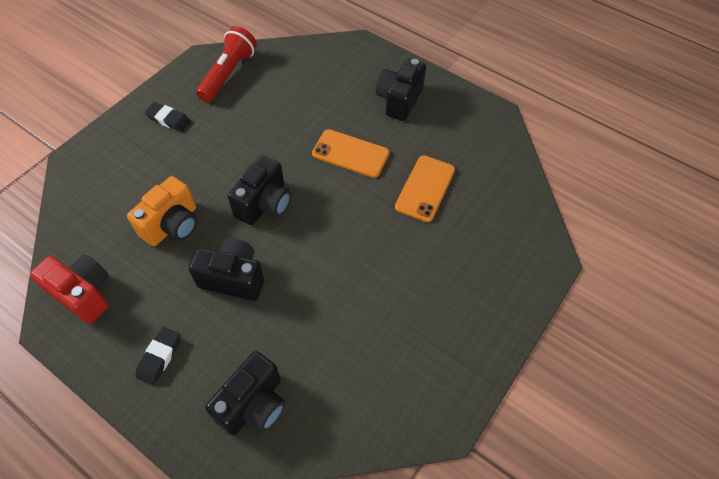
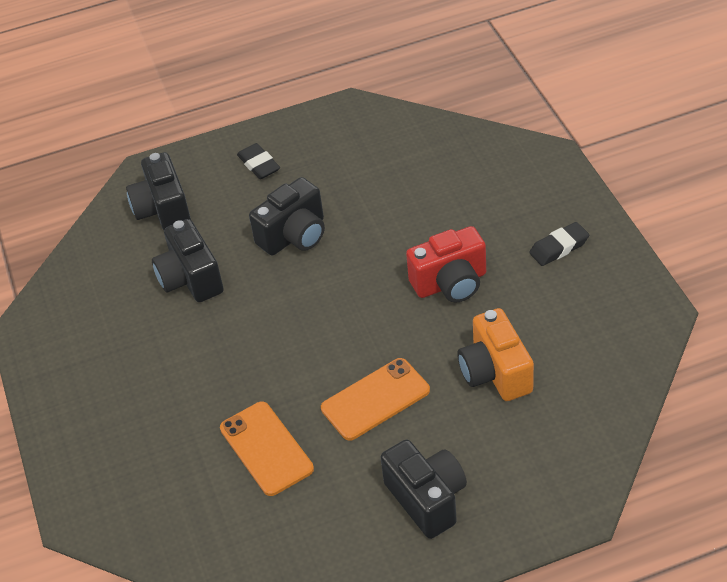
camera: 130 degrees right, 10 degrees down
red camera [30,254,109,324] -> red camera moved to [406,226,486,303]
orange camera [127,176,197,246] -> orange camera moved to [457,308,534,401]
red flashlight [196,26,257,102] -> none
black camera [228,155,291,225] -> black camera moved to [152,219,224,302]

